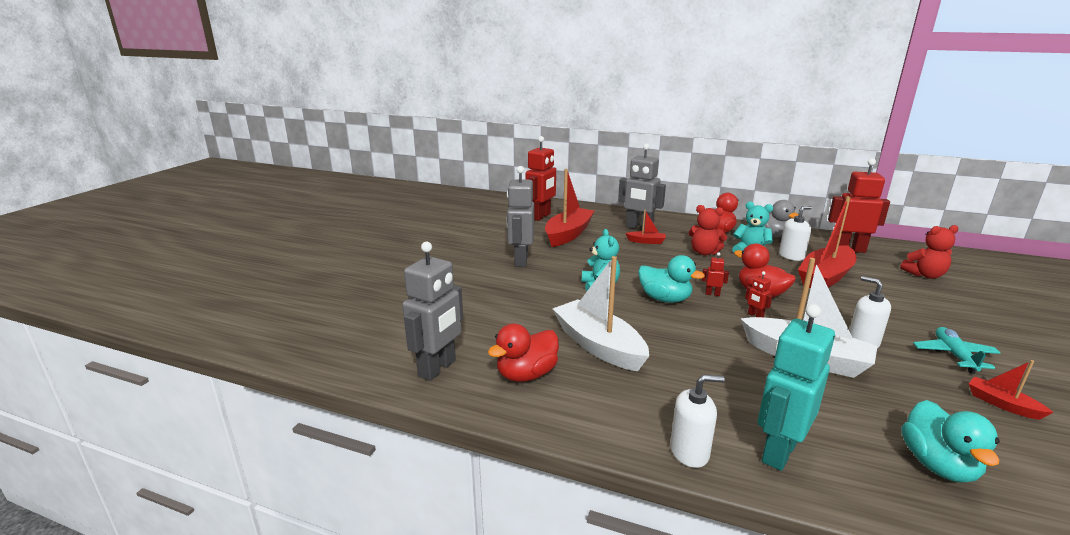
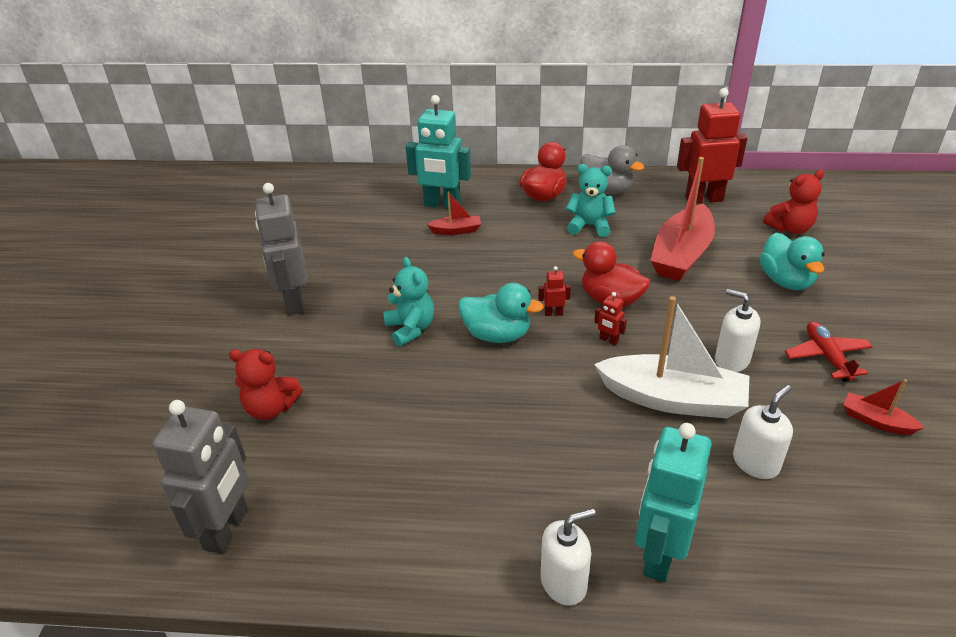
camera: 15 degrees left, 15 degrees up
red duck [488,324,559,382] -> none
red robot [526,136,556,221] -> none
red boat [545,169,595,247] -> none
white boat [553,256,649,371] -> none
grey robot [618,144,666,230] -> turquoise robot [406,95,471,209]
red teddy bear [688,205,727,255] -> red teddy bear moved to [229,349,303,420]
white soap dispenser [779,206,812,261] -> white soap dispenser moved to [733,385,793,479]
turquoise duck [902,400,1000,483] -> turquoise duck moved to [759,233,825,290]
turquoise plane [913,327,1000,374] -> red plane [785,321,873,382]

